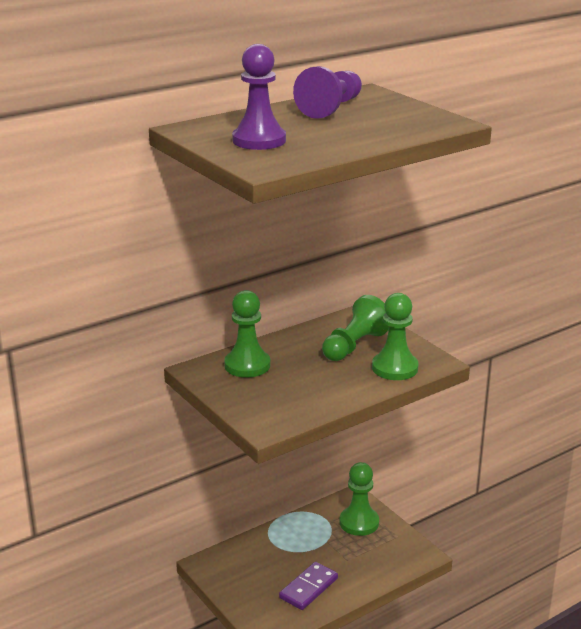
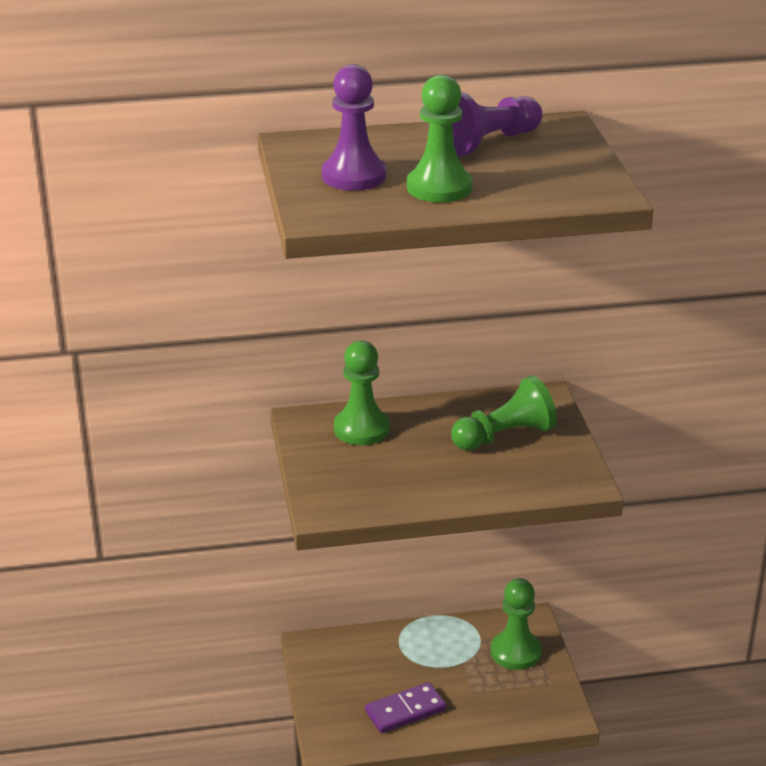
camera: 25 degrees right, 5 degrees up
green pawn [372,293,419,380] -> green pawn moved to [407,75,473,202]

